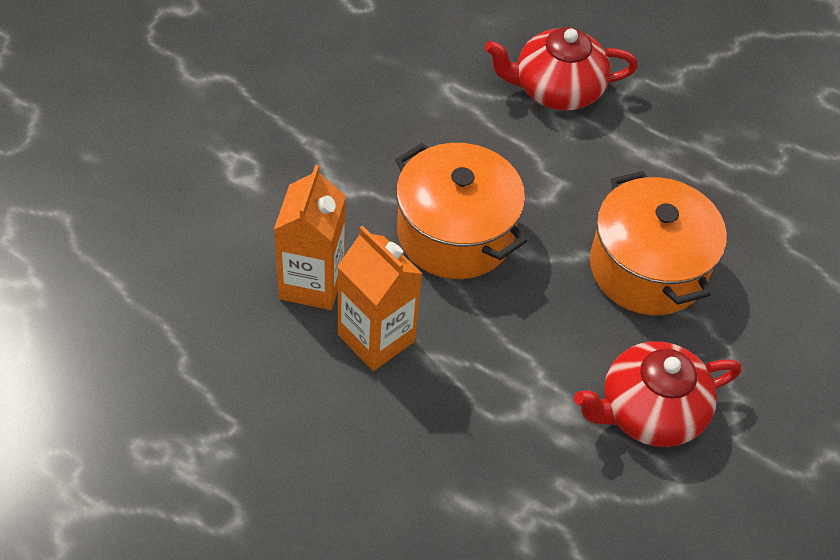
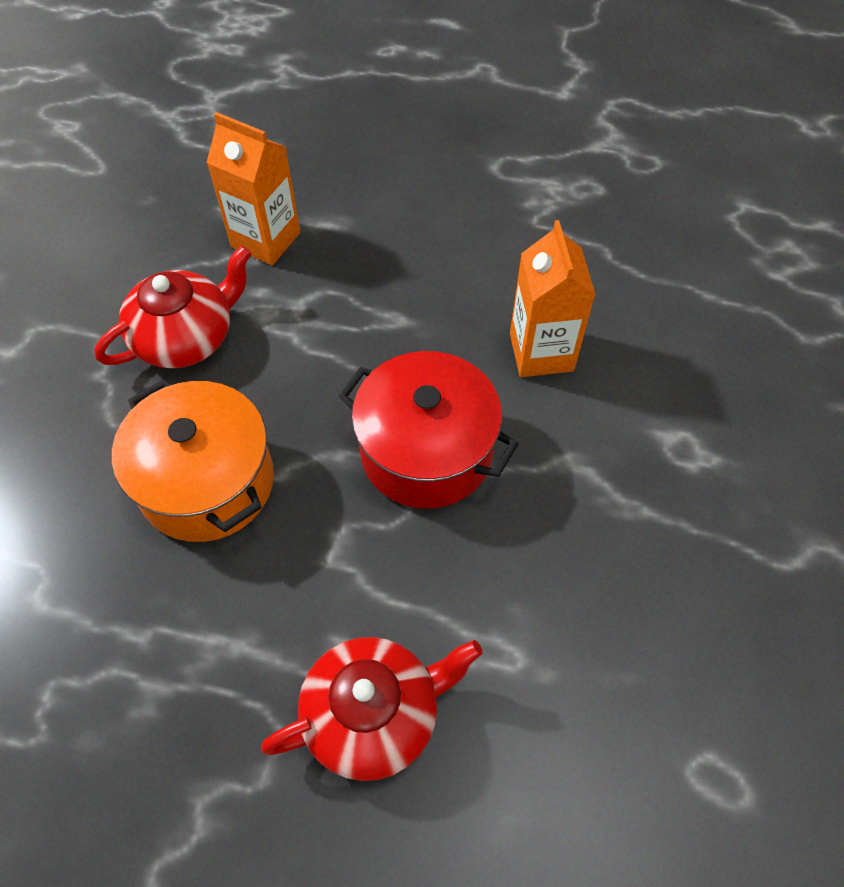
camera: 165 degrees right, 5 degrees up
orange carton [337,226,423,371] -> orange carton moved to [206,112,300,265]
orange pot [395,143,527,279] -> red pot [339,351,518,509]

